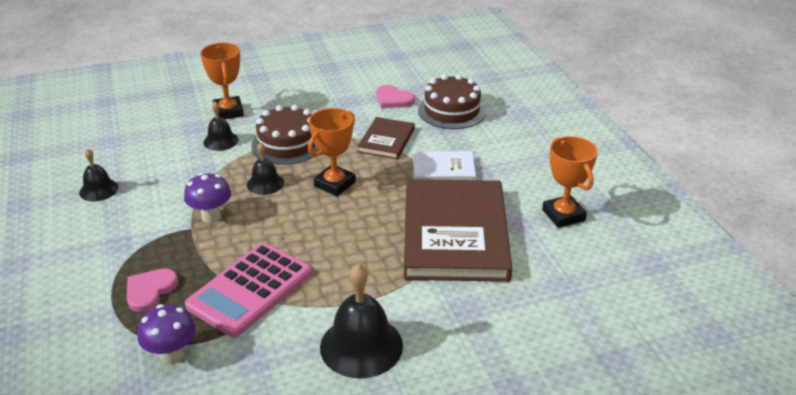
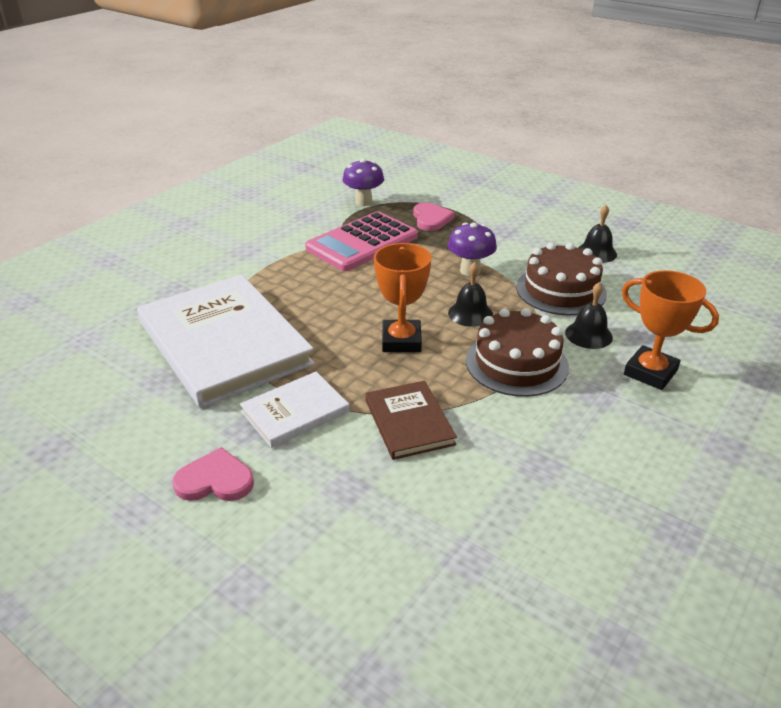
camera: 145 degrees right, 0 degrees up
pink calculator [185,243,312,337] -> pink calculator turned 135 degrees counterclockwise [305,211,418,271]
black bell [320,264,403,379] -> none
pink heart [376,85,415,108] -> pink heart moved to [172,447,254,501]
brown book [404,179,512,282] -> white book [137,275,315,408]
brown cake [418,74,486,129] -> brown cake moved to [516,243,607,316]
orange trophy [542,136,598,228] -> none

